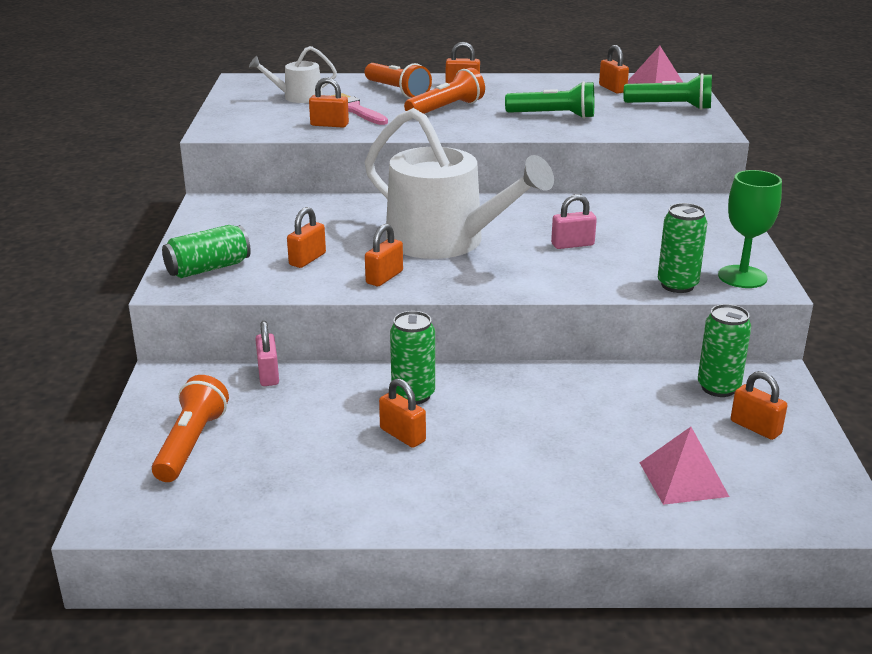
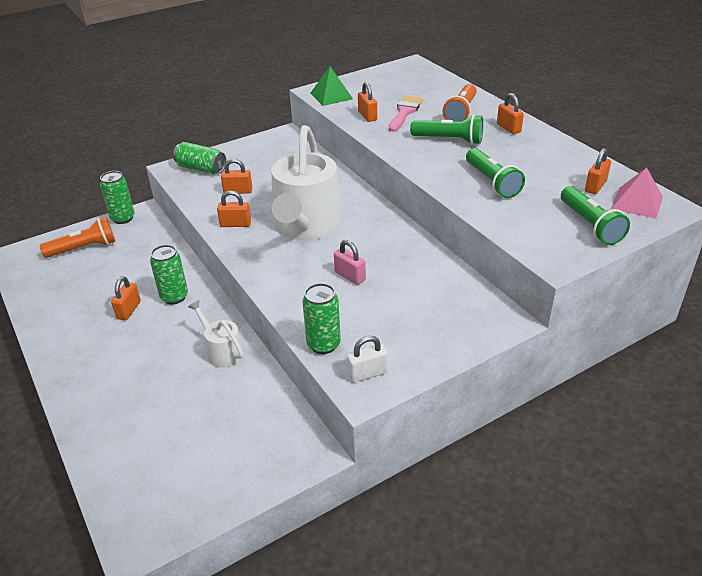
camera: 60 degrees right, 10 degrees up
white watering can [249,46,337,103] -> white watering can moved to [188,300,244,368]
pink padlock [255,321,279,386] -> none
orange flashlight [404,68,485,114] -> green flashlight [410,115,483,145]
pink pyramid [640,427,729,505] -> none
green can [698,304,751,397] -> green can moved to [100,171,135,224]
green goblet [718,170,782,288] -> white padlock [347,336,388,383]
orange padlock [731,371,787,440] -> none
none -> green pyramid [311,67,353,106]

